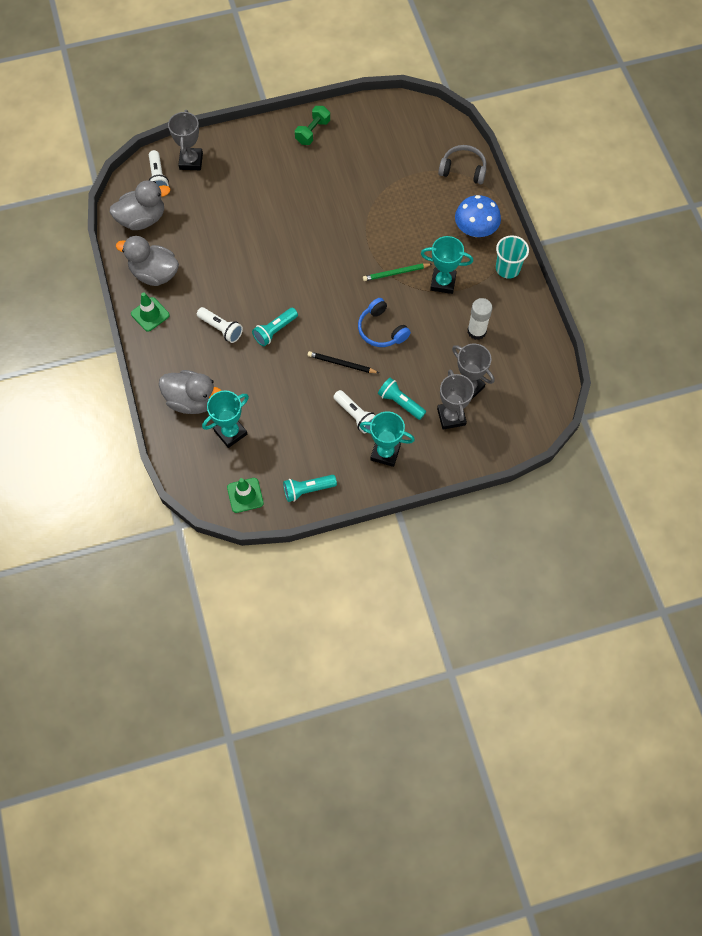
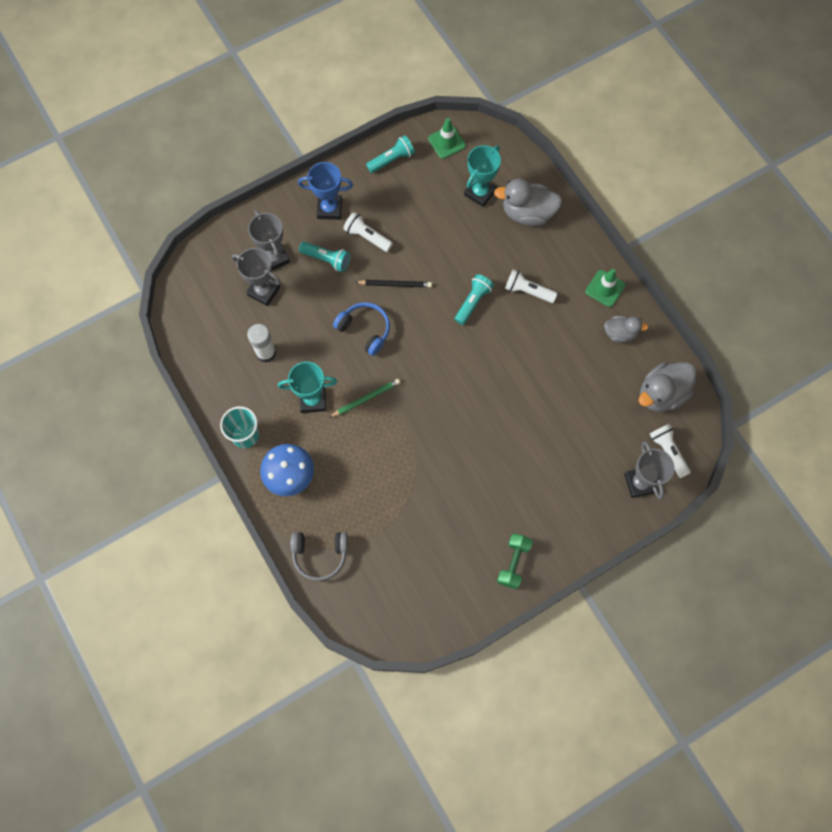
camera: 165 degrees right, 5 degrees up
grey duck [116,236,179,286] -> grey duck [604,316,648,343], size x0.60
turquoise trophy [360,411,415,467] -> blue trophy [298,162,353,220]

